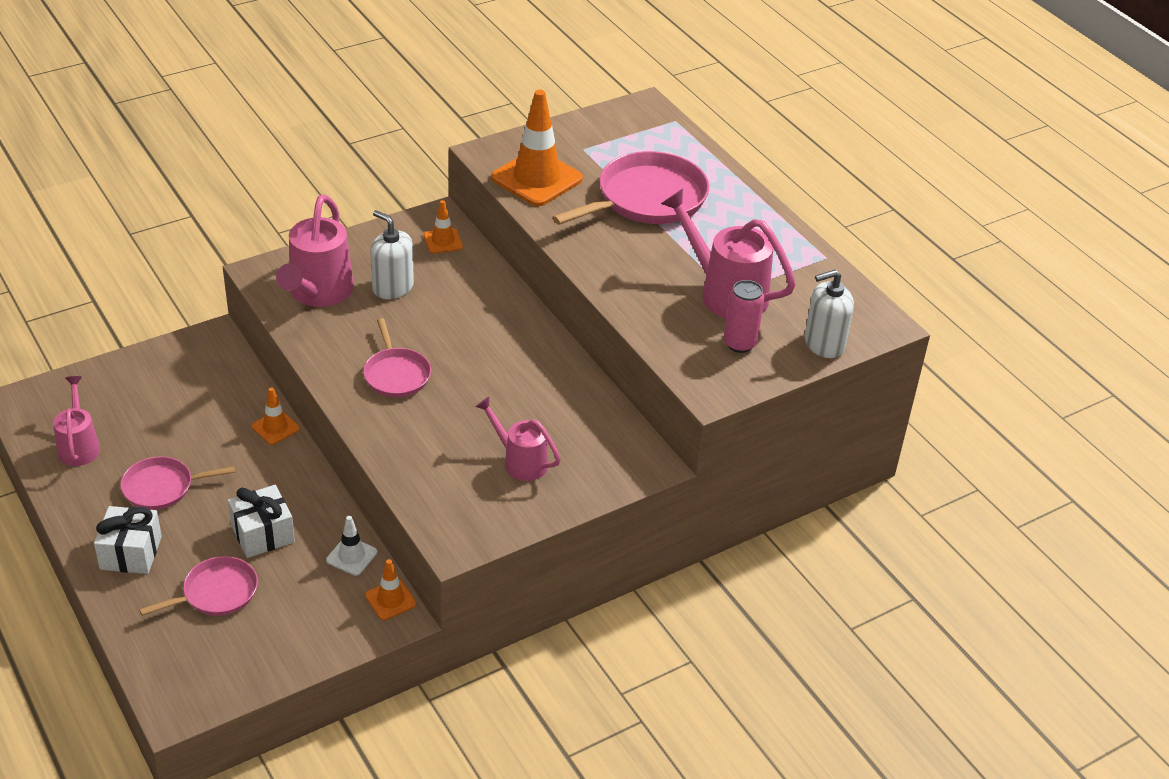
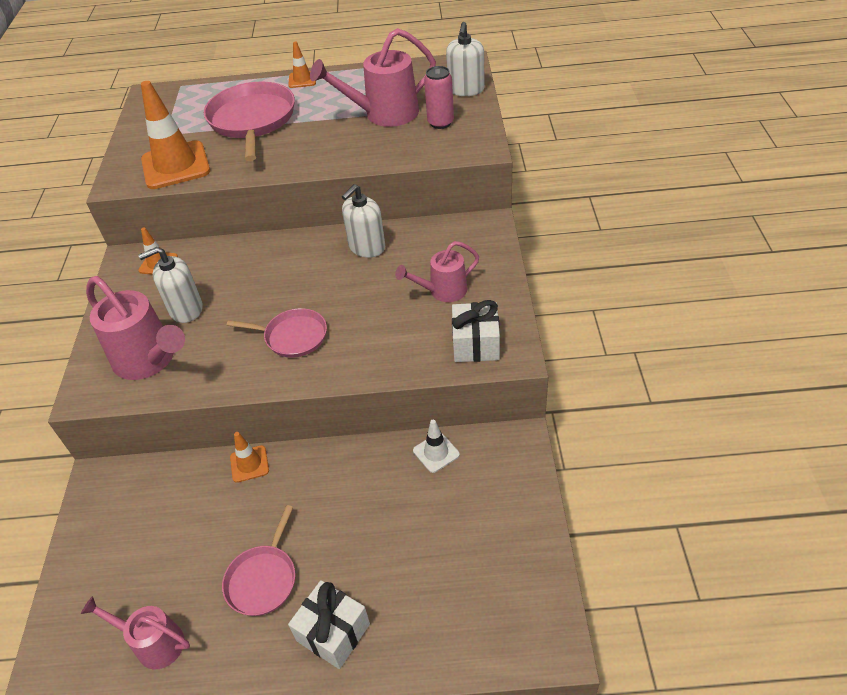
camera: 55 degrees left, 5 degrees up
pink pan [139,556,258,616] -> none
white gift [228,485,295,558] -> white gift moved to [452,300,500,362]
orange traffic cone [365,559,416,620] -> orange traffic cone moved to [288,41,316,88]
none -> white soap dispenser [342,184,385,258]

